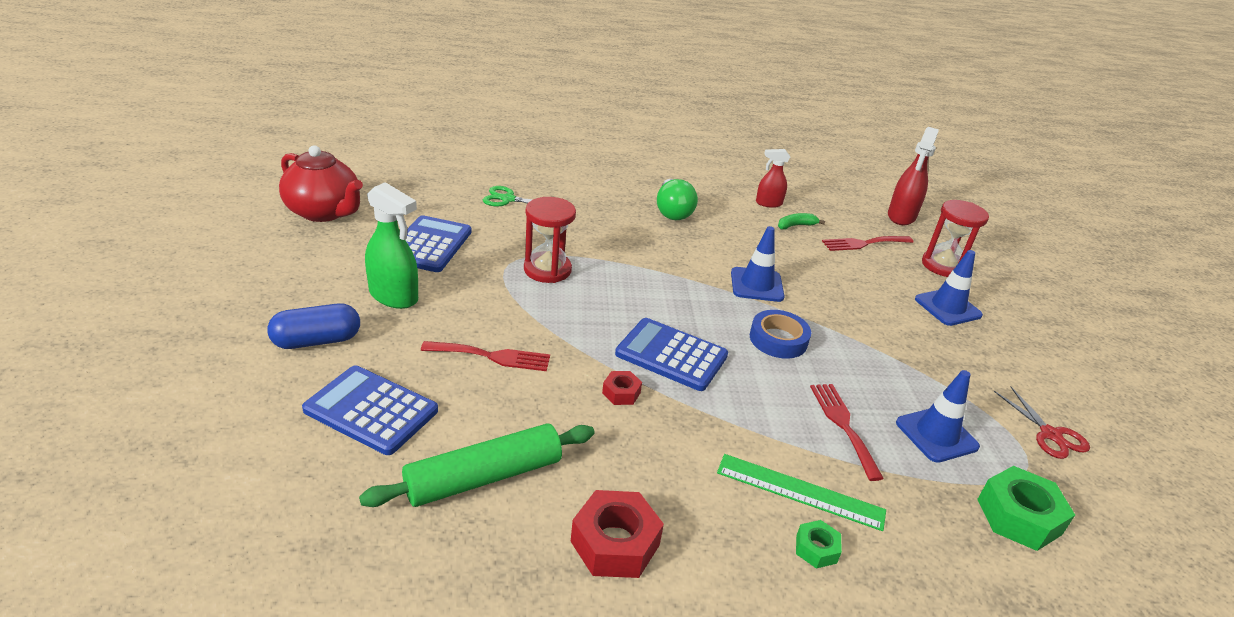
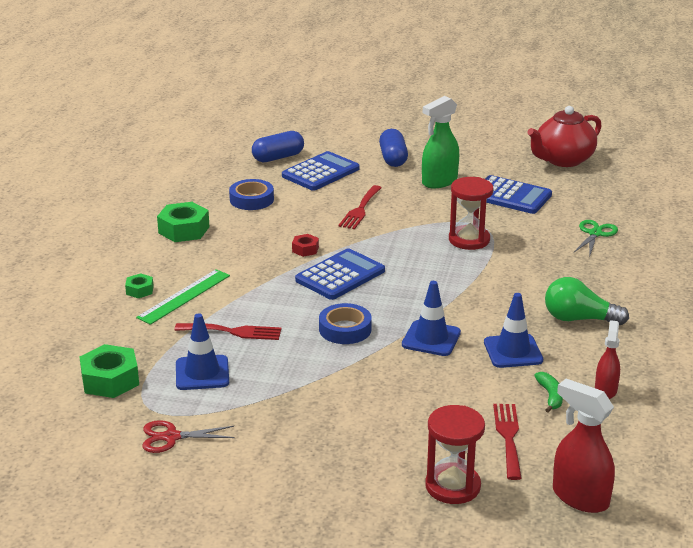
camera: 110 degrees right, 5 degrees down
green rolling pin [359,424,595,507] -> blue tape [229,179,274,210]
red nut [571,490,664,578] -> green nut [157,202,210,242]
blue traffic cone [915,250,983,326] -> blue traffic cone moved to [484,293,543,368]
none -> blue capsule [252,131,304,162]

